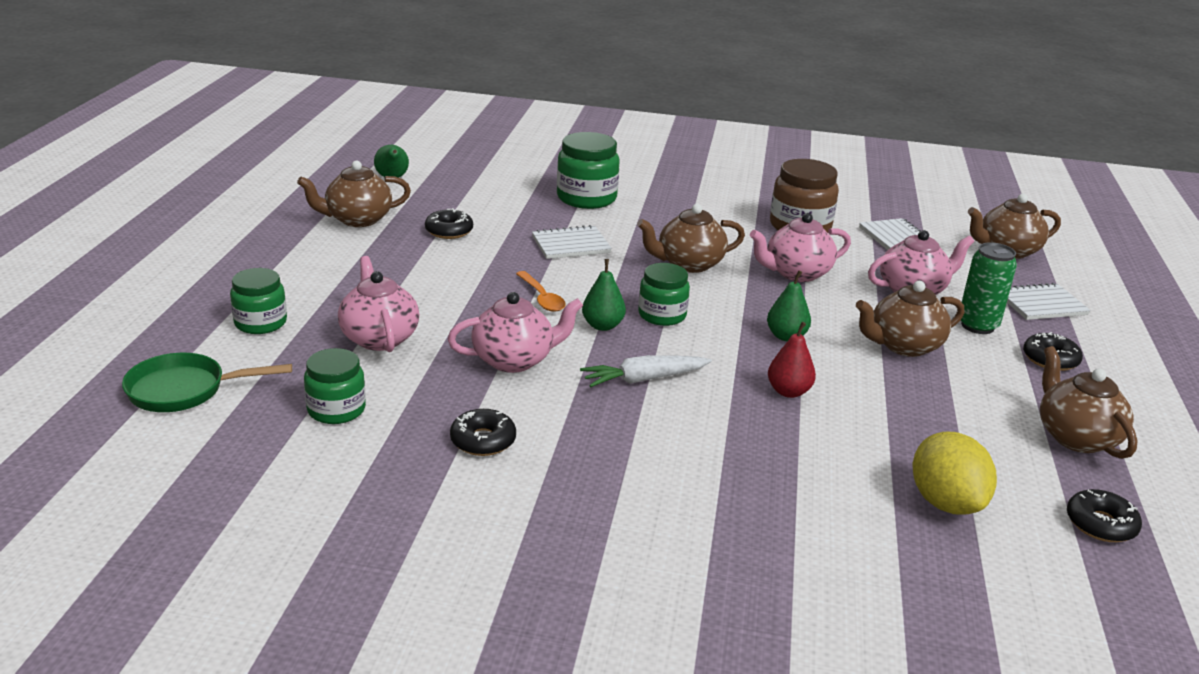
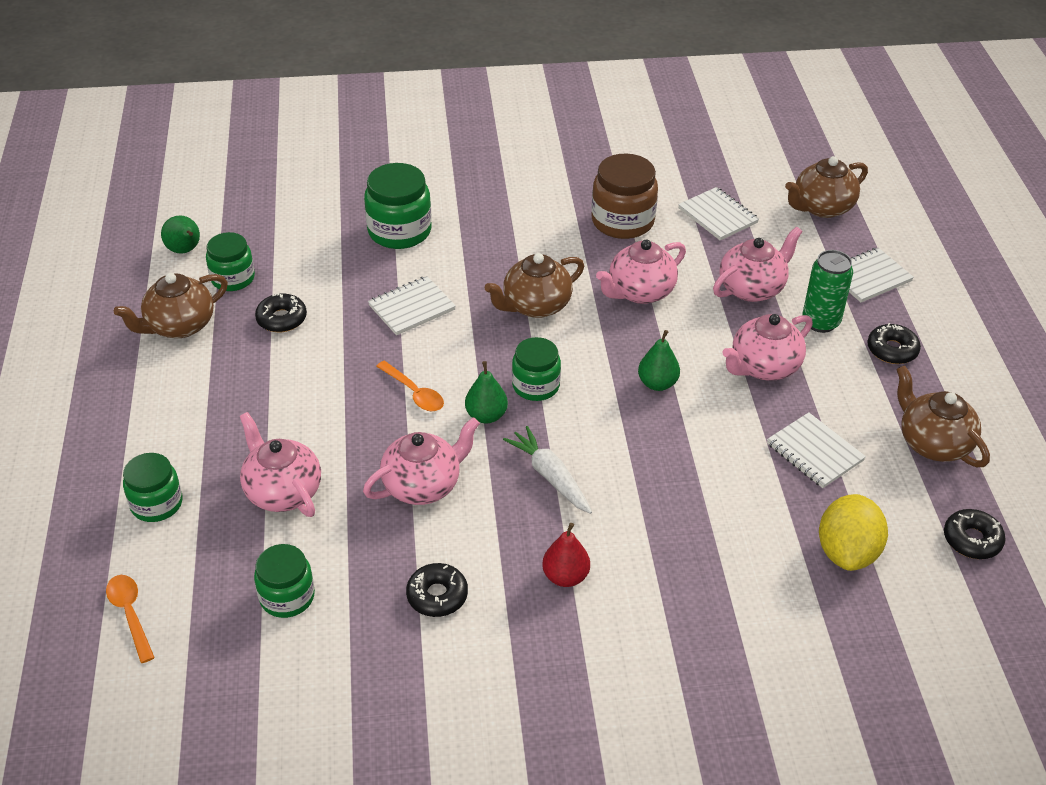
camera: 15 degrees left, 15 degrees up
green pan [122,353,292,412] -> orange spoon [106,575,155,663]
white carrot [580,355,712,387] -> white carrot turned 90 degrees clockwise [503,426,592,514]
red pear [768,322,816,398] -> red pear moved to [542,523,590,587]
brown teapot [856,281,964,357] -> pink teapot [722,314,813,381]
yellow lemon [913,432,997,515] -> yellow lemon turned 45 degrees clockwise [819,494,888,571]
none -> green jar [206,232,255,291]
none -> white notebook [767,412,866,488]

